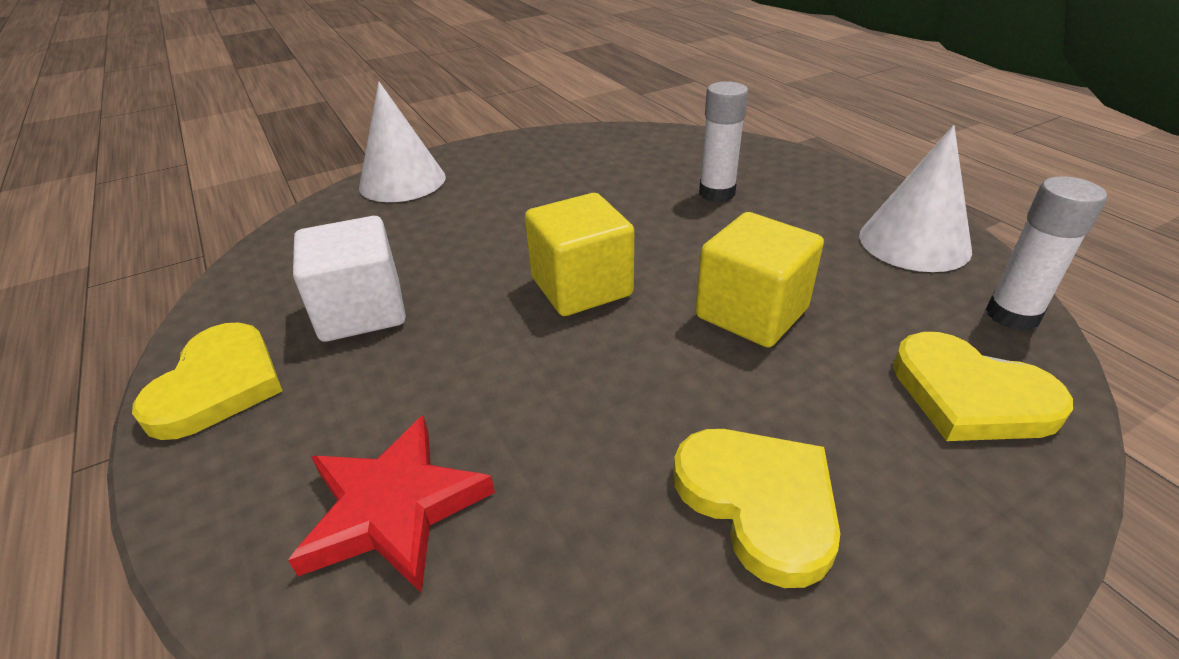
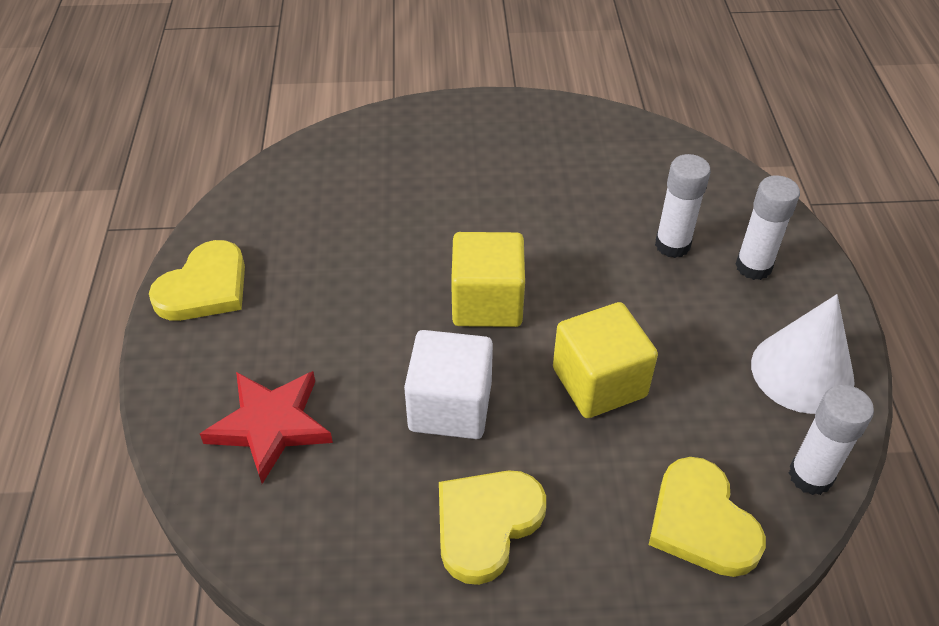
camera: 25 degrees right, 10 degrees up
white cube [293,216,406,342] -> white cube moved to [404,330,493,439]
white cone [359,82,446,202] -> none
yellow heart [673,429,840,588] -> yellow heart turned 135 degrees counterclockwise [439,470,546,585]
none -> white glue stick [735,175,800,280]

